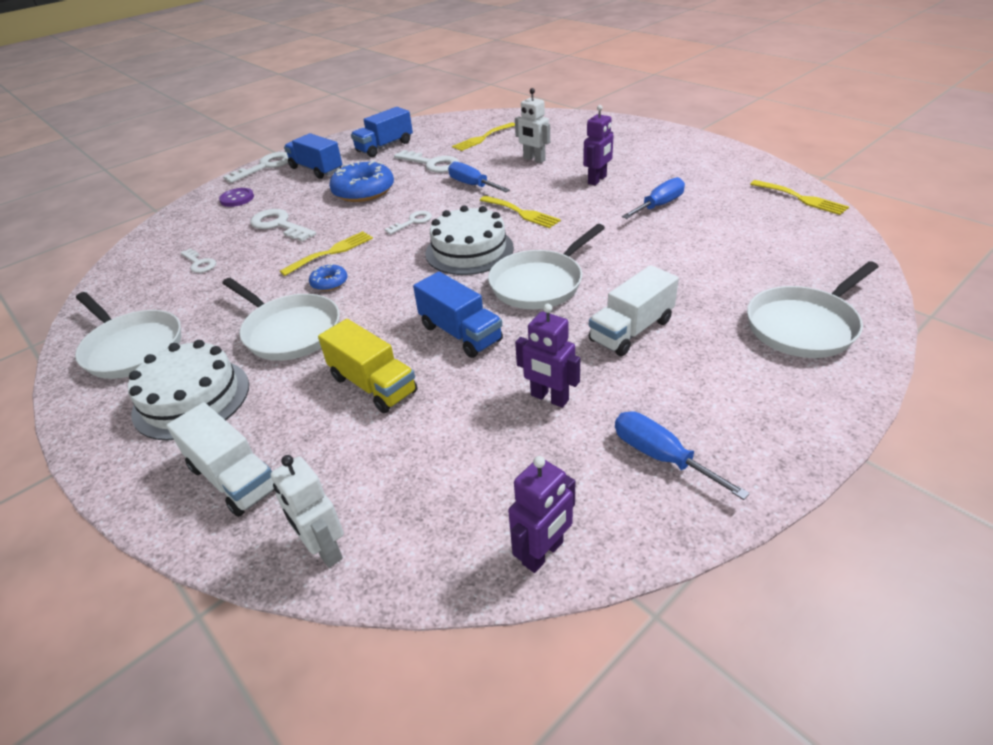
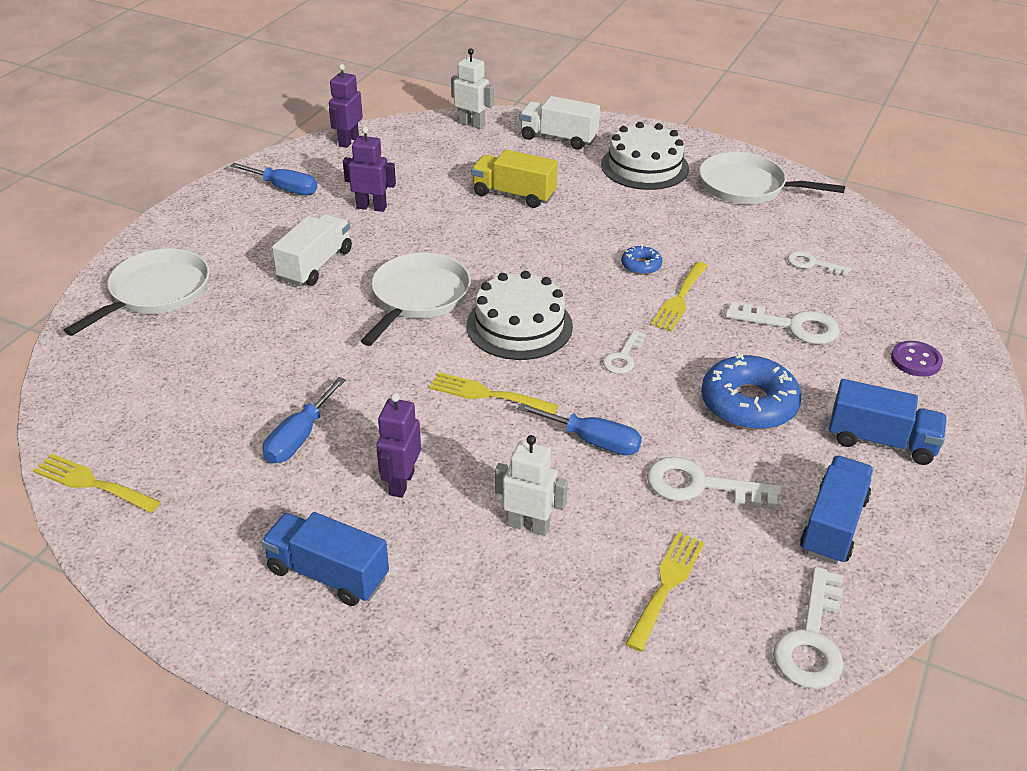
camera: 155 degrees right, 0 degrees up
white pan [222,278,340,361] -> none
white key [223,152,288,183] -> white key moved to [773,567,844,689]
blue truck [413,272,503,358] -> blue truck moved to [261,512,389,606]

